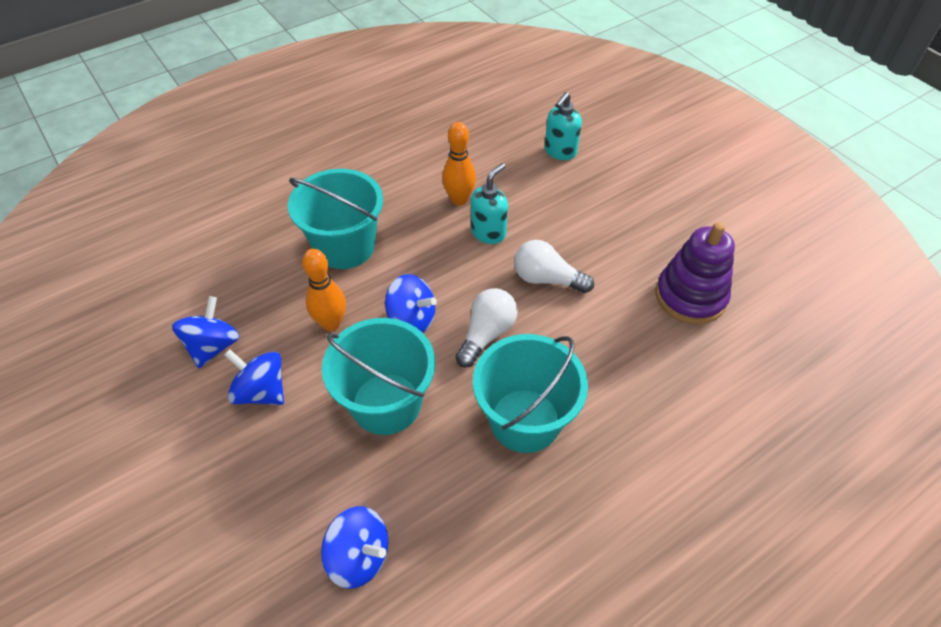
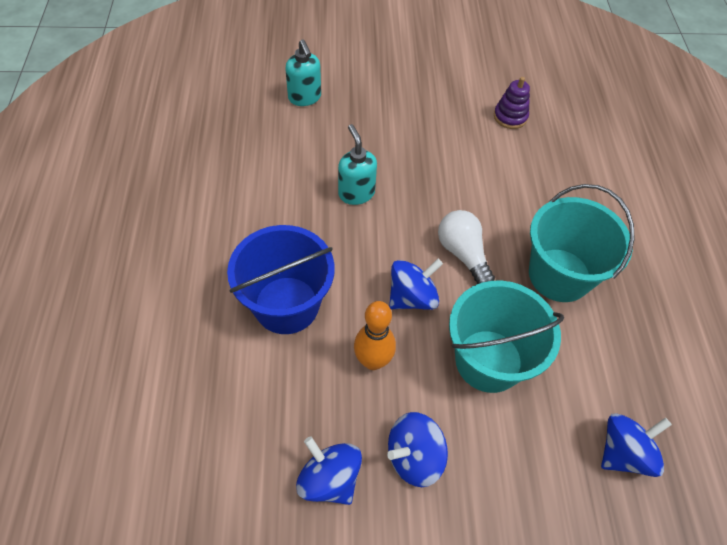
camera: 60 degrees left, 5 degrees up
turquoise bucket [288,169,383,269] -> blue bucket [227,225,335,334]
orange bowling pin [442,122,476,205] -> none
white light bulb [514,240,594,293] -> none
purple stacking toy [656,222,735,324] -> purple stacking toy [494,77,530,129], size x0.57

